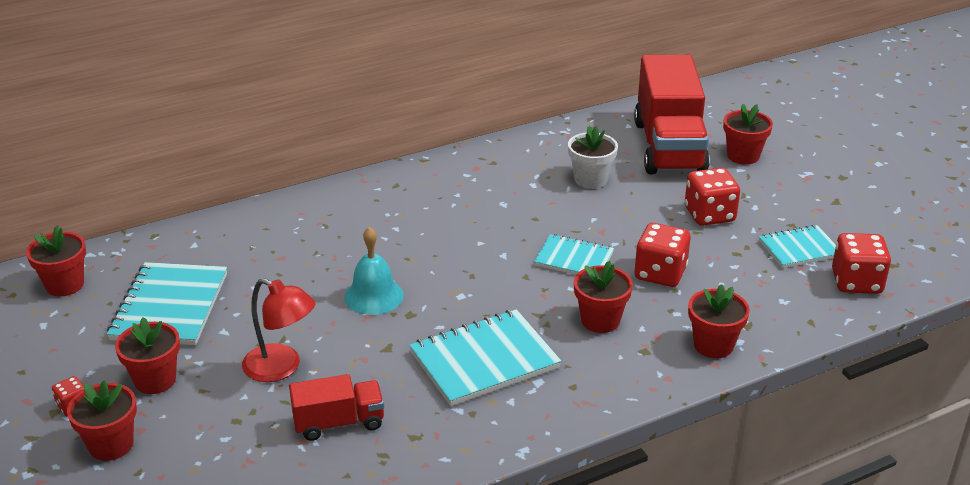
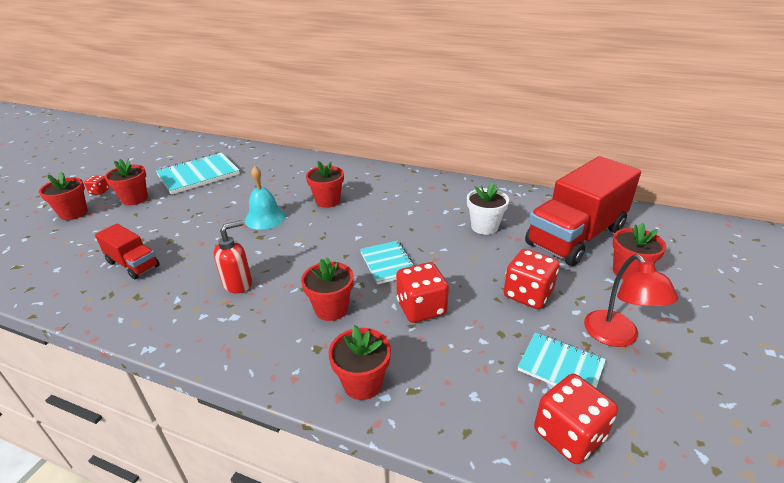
camera: 50 degrees right, 0 degrees up
red flower pot [26,226,86,296] -> red flower pot moved to [306,161,344,208]
red lamp [242,278,316,382] -> red lamp moved to [584,254,678,347]
turquoise notebook [409,309,561,406] -> red soap dispenser [214,220,252,293]

